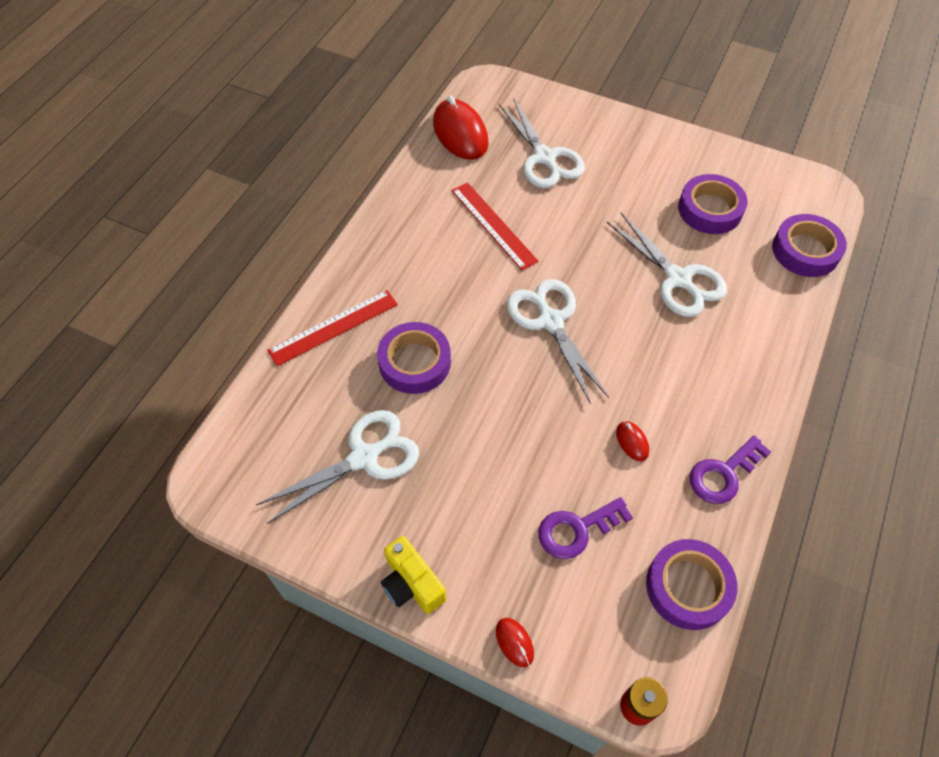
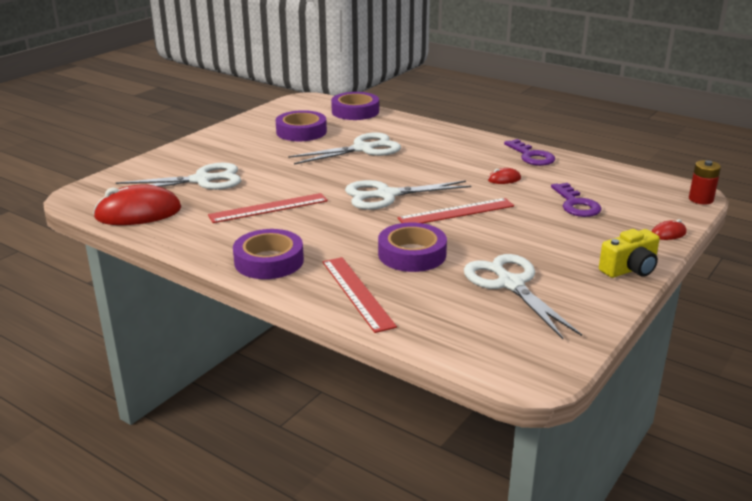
camera: 80 degrees left, 30 degrees down
purple tape [646,539,737,630] -> purple tape moved to [233,229,304,279]
none -> red ruler [397,198,514,223]

